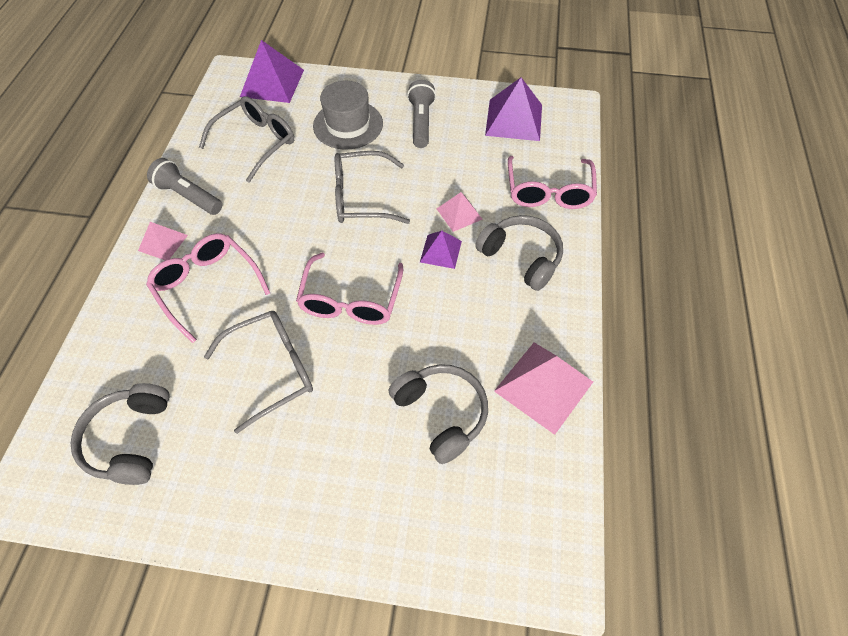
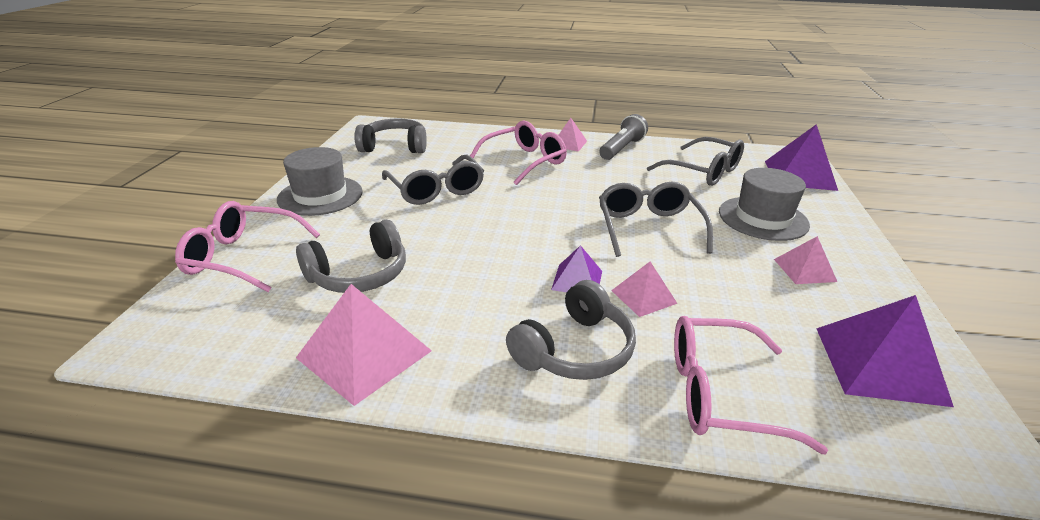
camera: 90 degrees right, 25 degrees down
pink glasses [296,253,403,325] -> pink glasses moved to [175,201,320,292]
grey flashlight [407,80,436,148] -> pink pyramid [774,236,837,284]
none -> grey hat [277,147,363,216]

